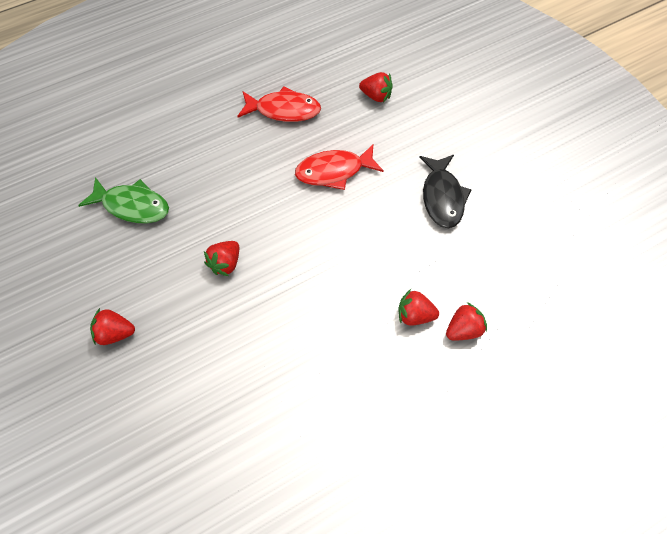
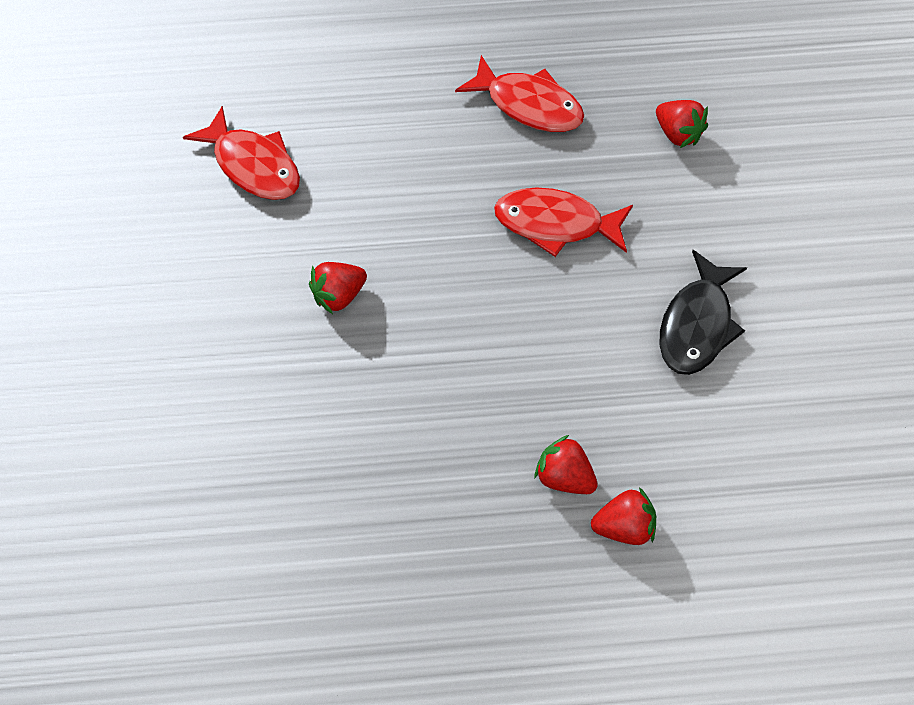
camera: 25 degrees right, 0 degrees up
green fish [78,177,169,223] -> red fish [183,106,300,200]
red strawberry [90,308,135,345] -> none

